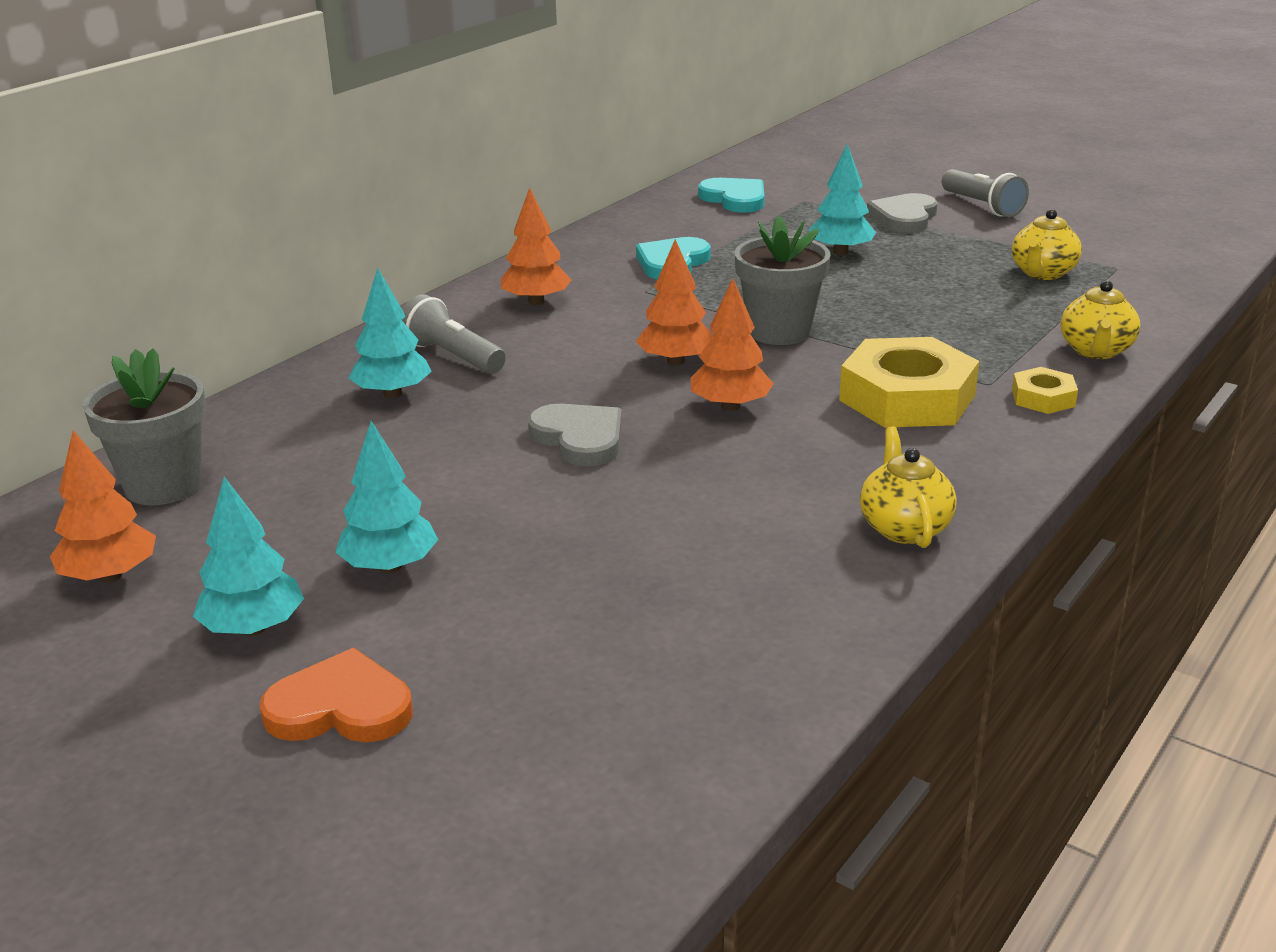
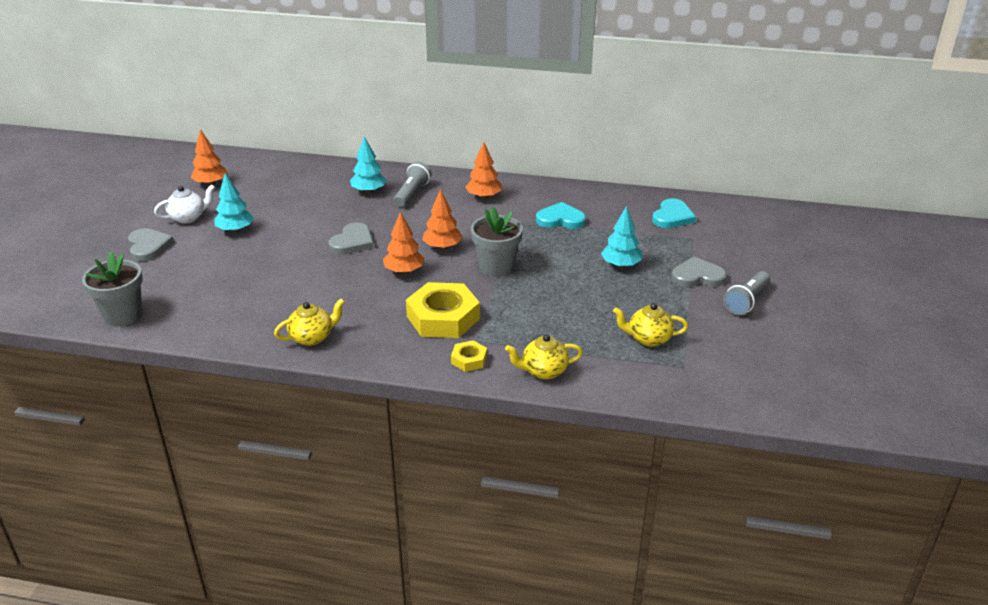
camera: 65 degrees right, 5 degrees up
grey flower pot [83,348,206,505] -> grey flower pot moved to [82,252,143,327]
turquoise tree [193,477,304,636] -> white teapot [154,185,215,224]
orange heart [260,648,413,742] -> grey heart [128,228,174,261]

